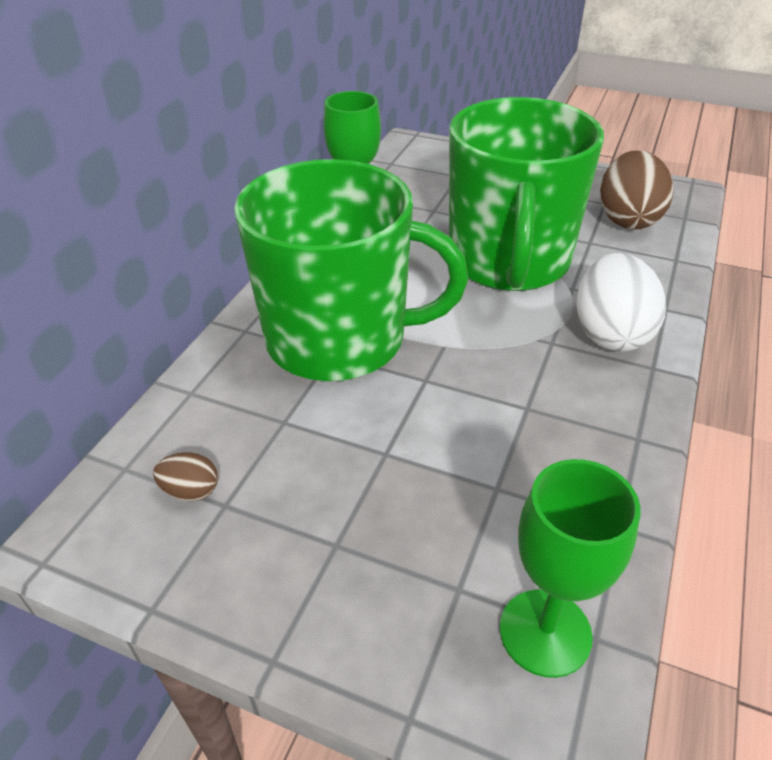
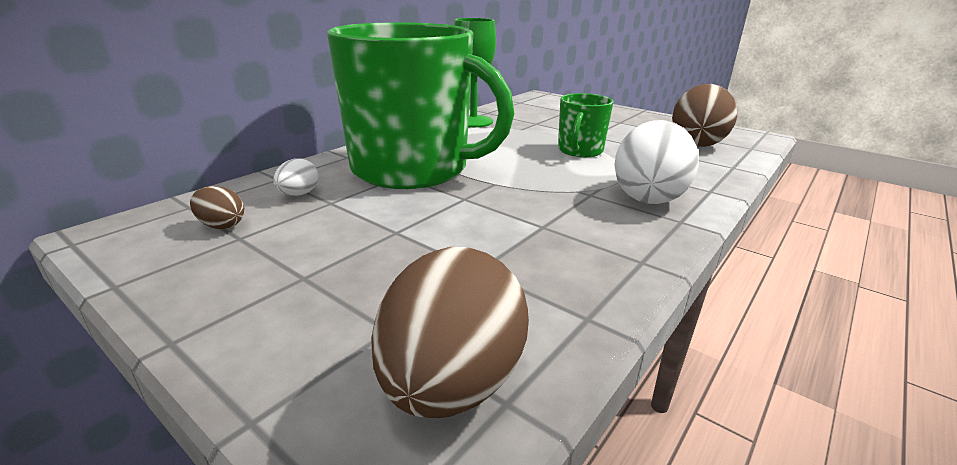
camera: 15 degrees right, 15 degrees down
green mug [449,97,604,291] -> green mug [558,93,613,157], size x0.44
green goblet [500,459,641,678] -> brown egg [371,247,529,418]
none -> white egg [273,159,319,196]

